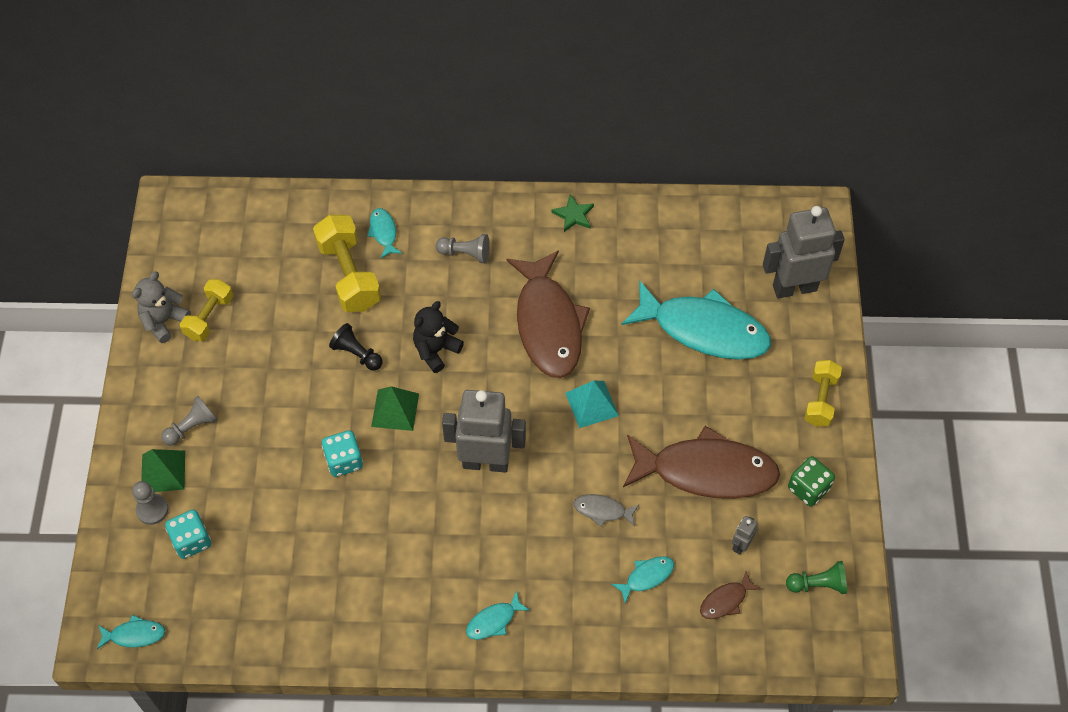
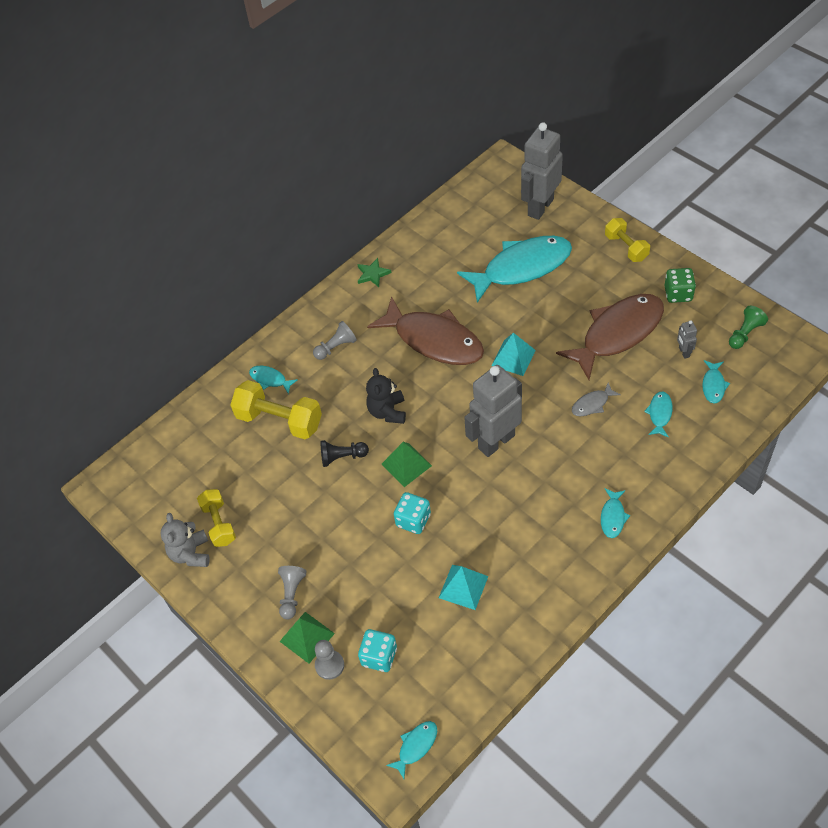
camera: 40 degrees left, 5 degrees down
brown fish [700,571,761,619] -> turquoise fish [702,360,730,403]
none -> turquoise pyramid [439,565,488,610]

